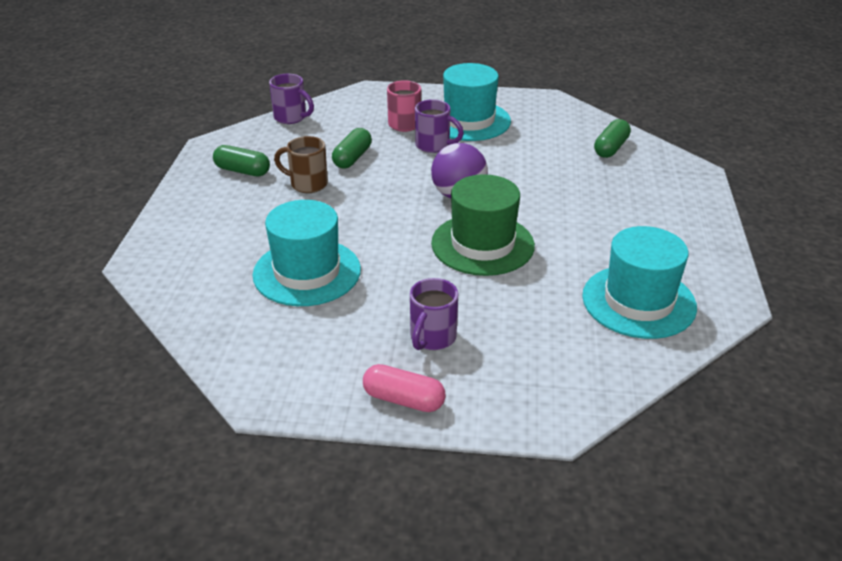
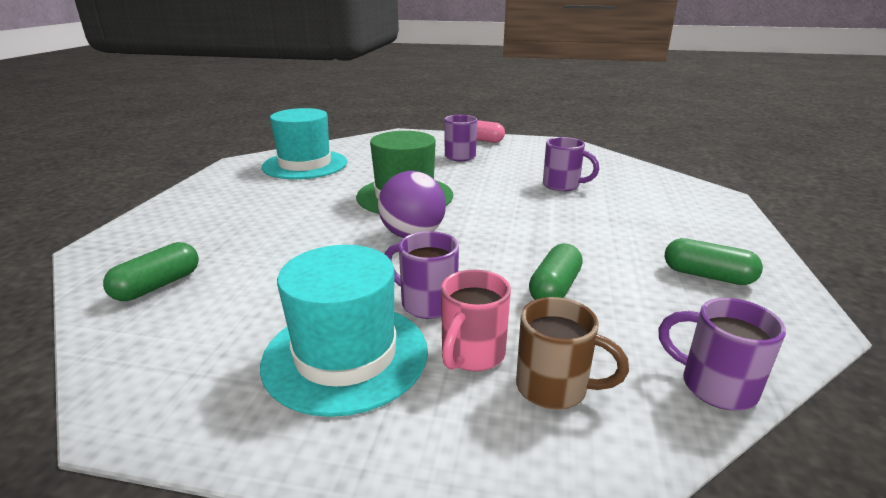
camera: 175 degrees left, 10 degrees down
turquoise hat [253,200,361,306] -> purple mug [543,137,599,191]
brown mug [274,136,328,193] -> brown mug moved to [516,297,629,409]

